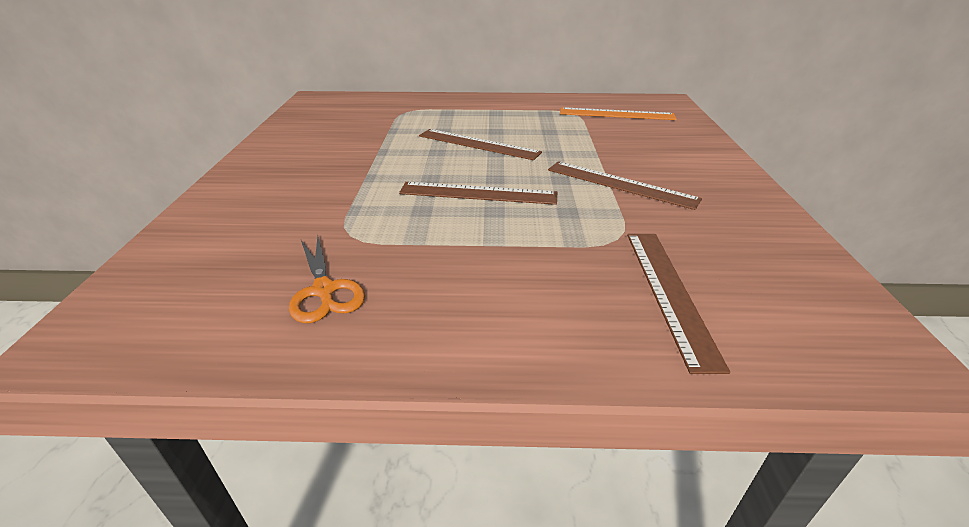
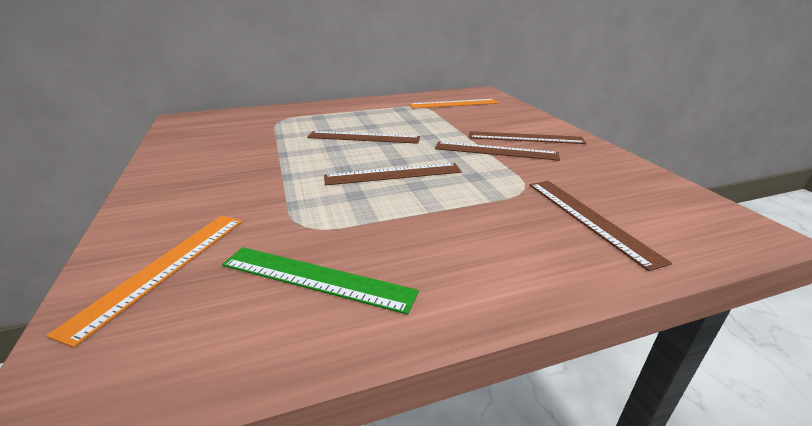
camera: 20 degrees left, 5 degrees down
orange scissors [289,235,365,323] -> green ruler [222,247,419,315]
none -> orange ruler [46,216,242,348]
none -> brown ruler [469,131,586,144]

